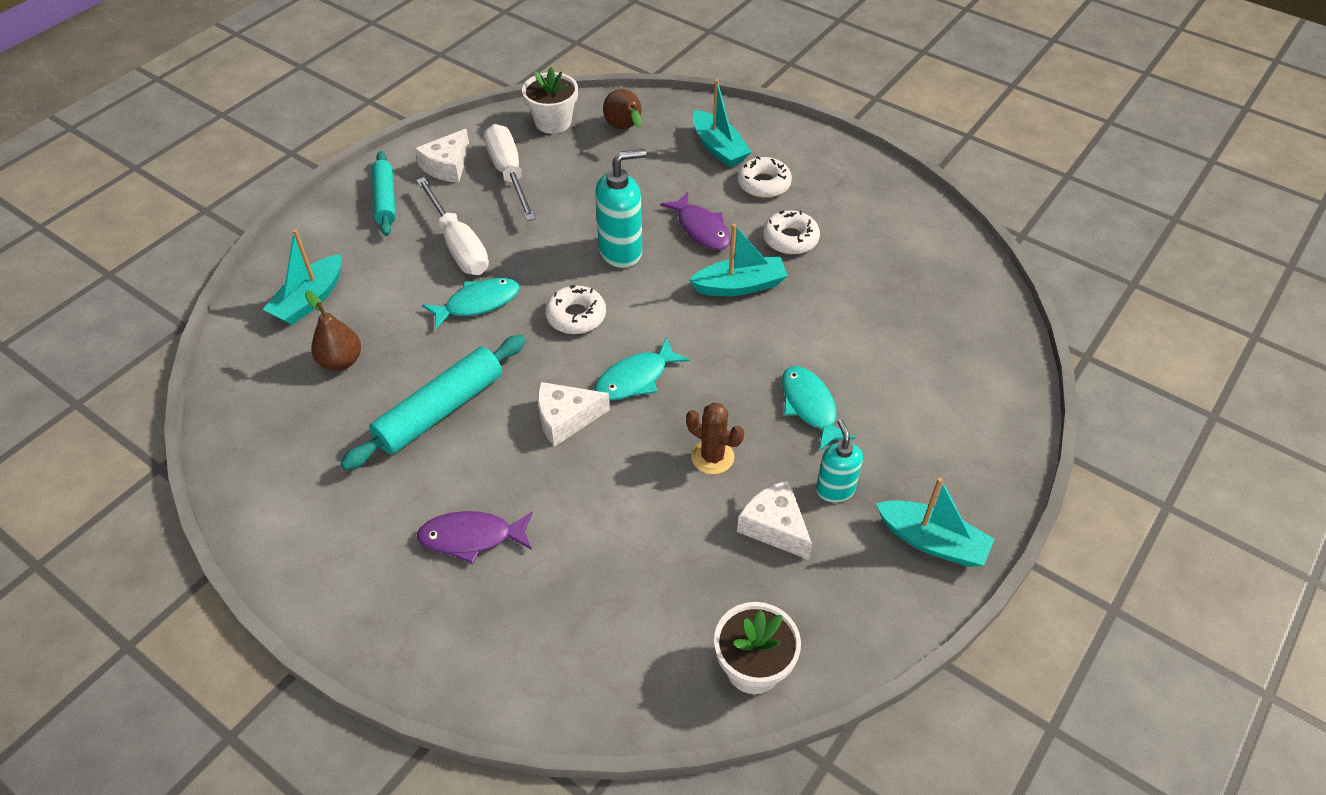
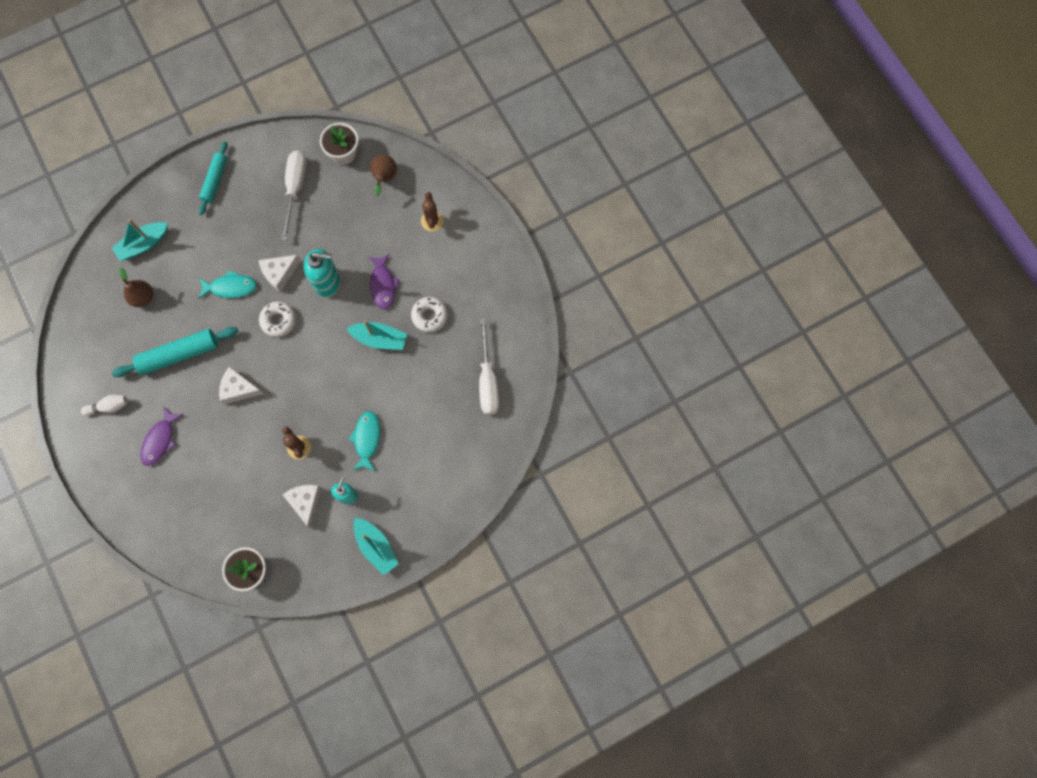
camera: 25 degrees right, 25 degrees up
white cheese [415,129,470,183] -> white cheese moved to [259,255,301,292]
white screwdriver [416,177,489,275] -> white screwdriver moved to [479,317,499,415]
purple fish [417,511,533,564] -> purple fish turned 90 degrees counterclockwise [140,406,184,466]
turquoise fish [594,338,690,401] -> none
turquoise boat [693,79,751,167] -> brown cactus [421,192,444,232]
white donut [737,157,792,198] -> none
none -> white bowling pin [81,395,128,416]

